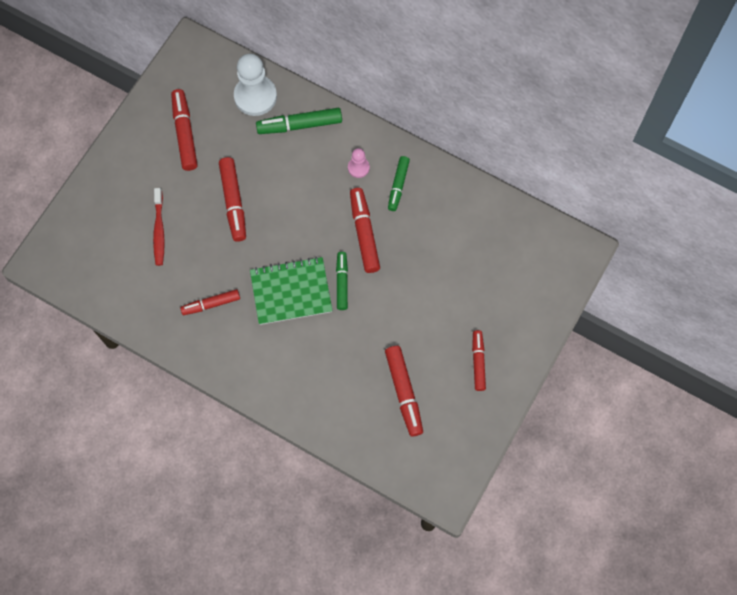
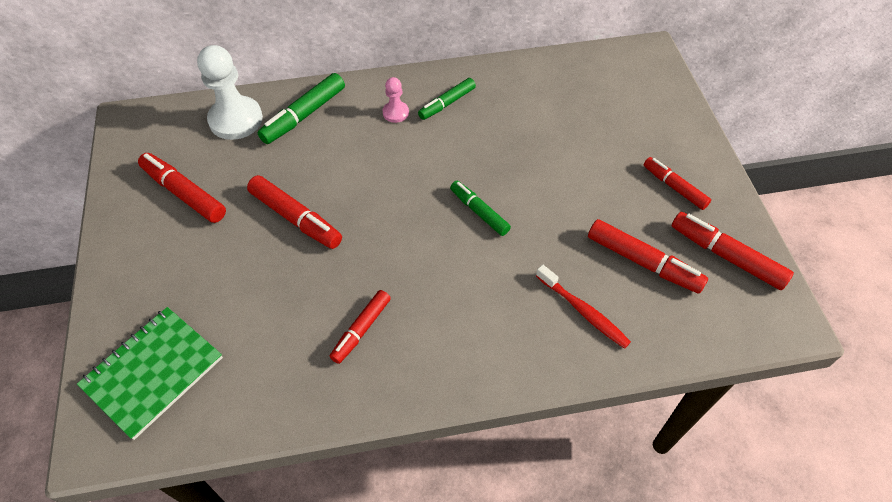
camera: 40 degrees left, 15 degrees down
red toothbrush [153,188,165,266] -> red toothbrush moved to [536,265,631,349]
green notebook [250,257,333,325] -> green notebook moved to [77,307,223,440]
red marker [350,188,380,273] -> red marker moved to [672,212,794,290]
green marker [388,156,410,211] -> green marker turned 75 degrees clockwise [418,78,476,120]

